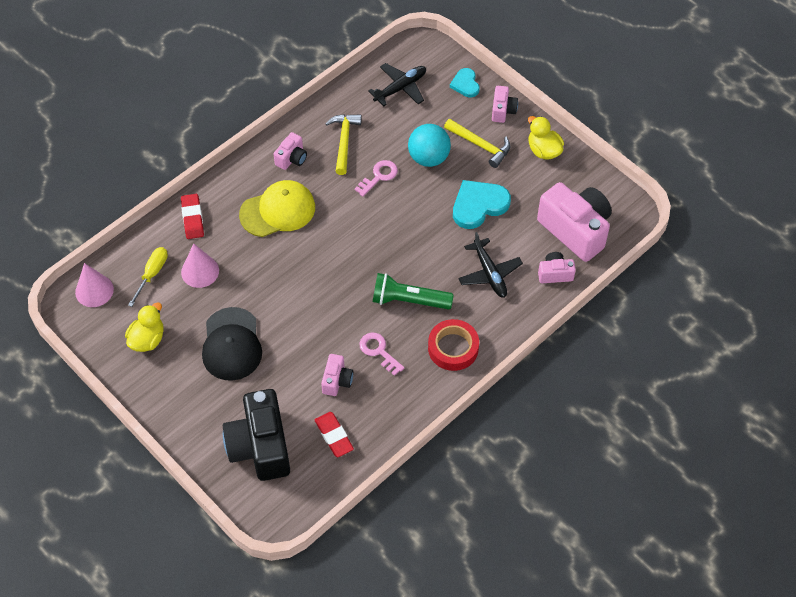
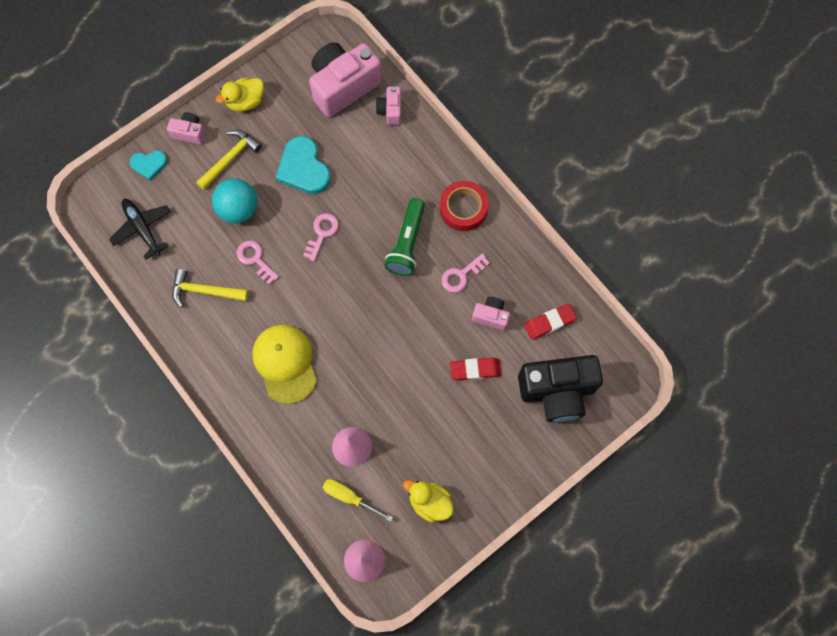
camera: 85 degrees left, 15 degrees up
red eraser [181,194,204,239] -> red eraser moved to [450,358,501,381]
black cap [202,307,262,381] -> none
pink camera [274,132,307,170] -> none
black plane [458,232,523,298] -> none
none -> pink key [303,213,339,262]

